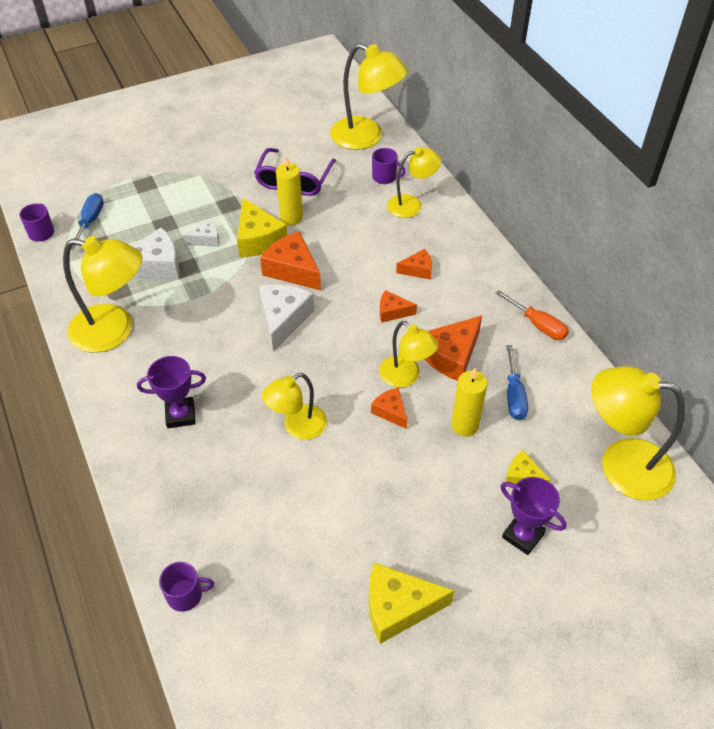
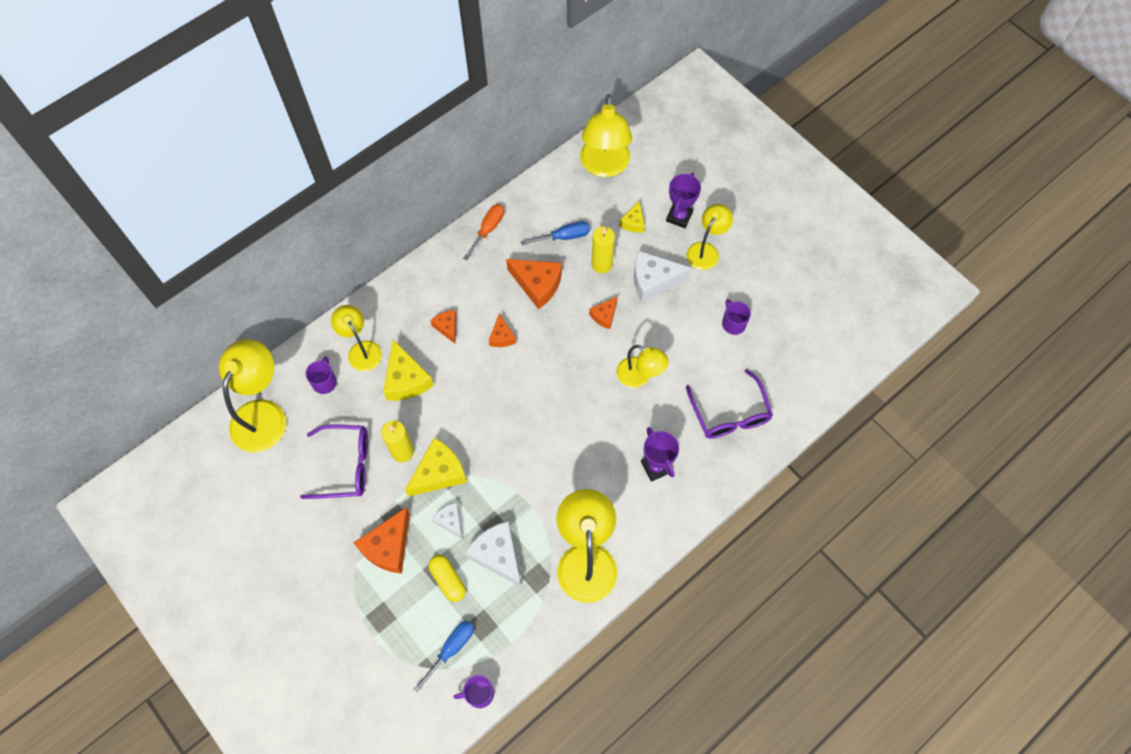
camera: 105 degrees left, 15 degrees up
blue screwdriver [71,193,104,250] -> blue screwdriver turned 135 degrees clockwise [414,621,474,693]
purple mug [159,562,214,612] -> purple mug moved to [722,299,751,335]
white cheese [259,284,314,351] -> white cheese moved to [634,250,691,302]
orange cheese [260,231,321,290] -> orange cheese moved to [354,507,410,574]
yellow cheese [369,563,455,644] -> yellow cheese moved to [383,339,434,401]
yellow lamp [379,321,438,388] -> yellow lamp moved to [686,204,733,270]
none -> yellow capsule [429,555,466,602]
none -> purple glasses [686,369,773,439]

